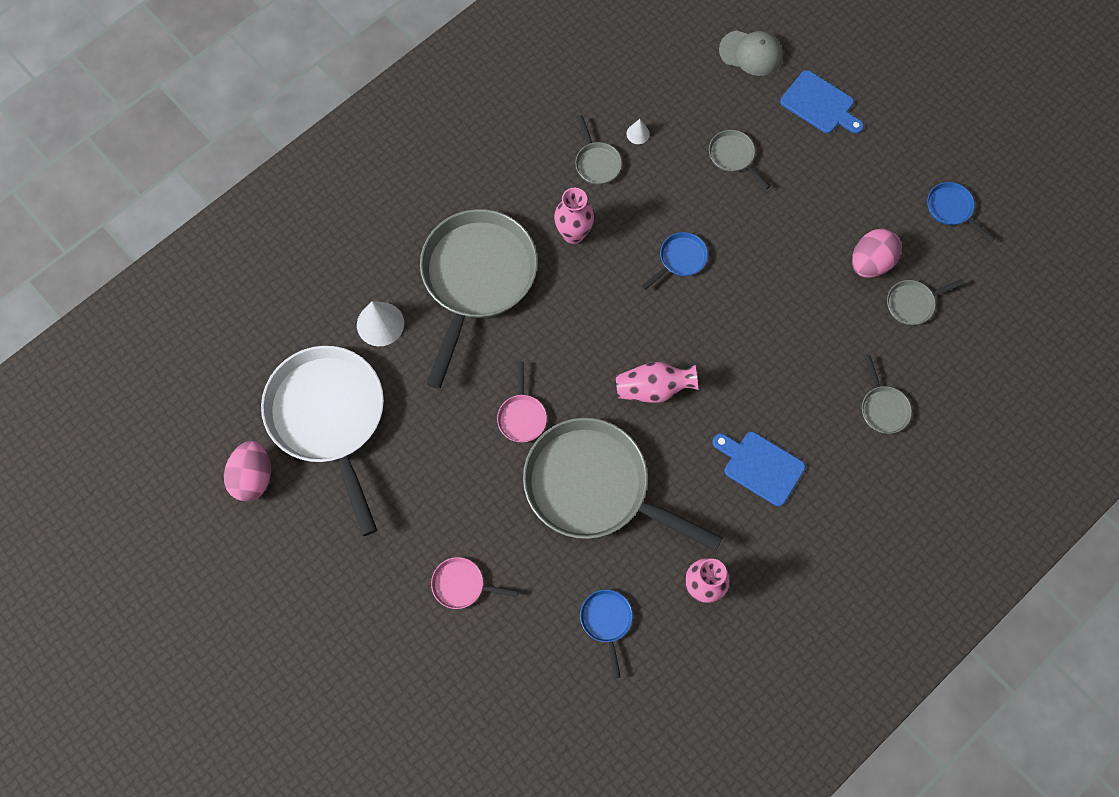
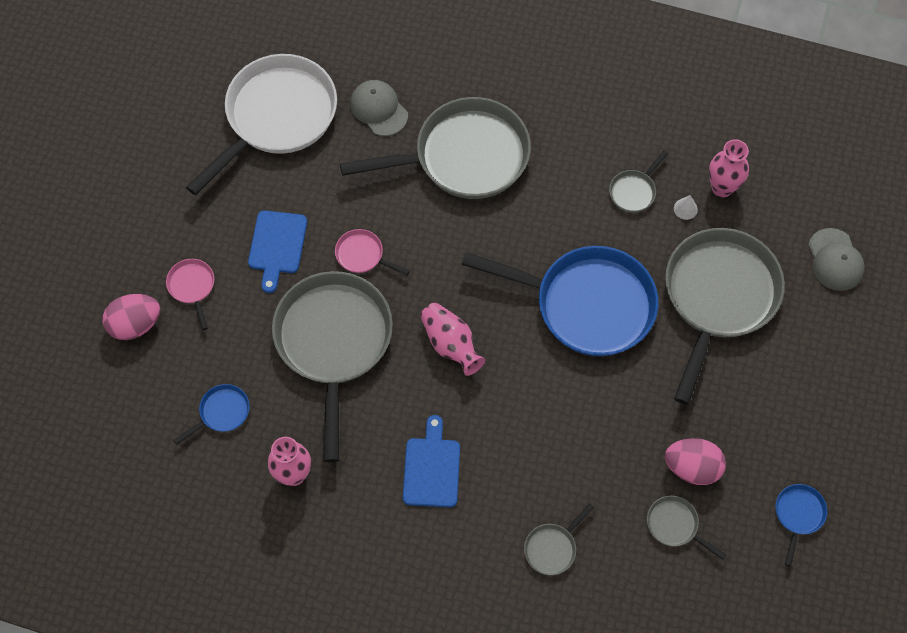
camera: 60 degrees right, 5 degrees down
pink egg [224,441,271,501] -> pink egg moved to [103,294,160,340]
white cone [357,301,404,346] -> grey cap [350,80,408,136]
pink pan [497,362,547,442] -> pink pan turned 60 degrees clockwise [335,229,410,275]
pink vase [554,188,594,244] -> pink vase moved to [709,139,749,197]
blue pan [642,232,708,290] -> blue pan [461,246,658,356], size x2.44
grey pan [709,130,770,189] -> grey pan [665,228,785,405], size x2.44
blue cutting board [780,70,864,134] -> blue cutting board moved to [248,210,307,293]

